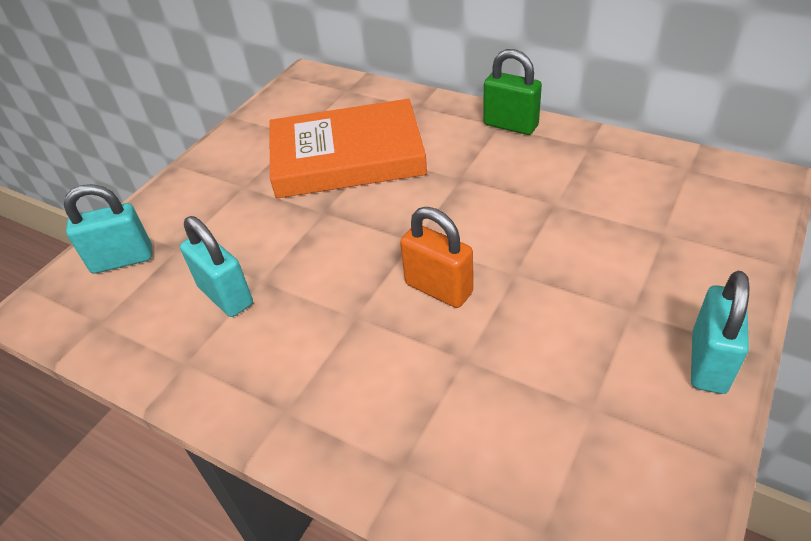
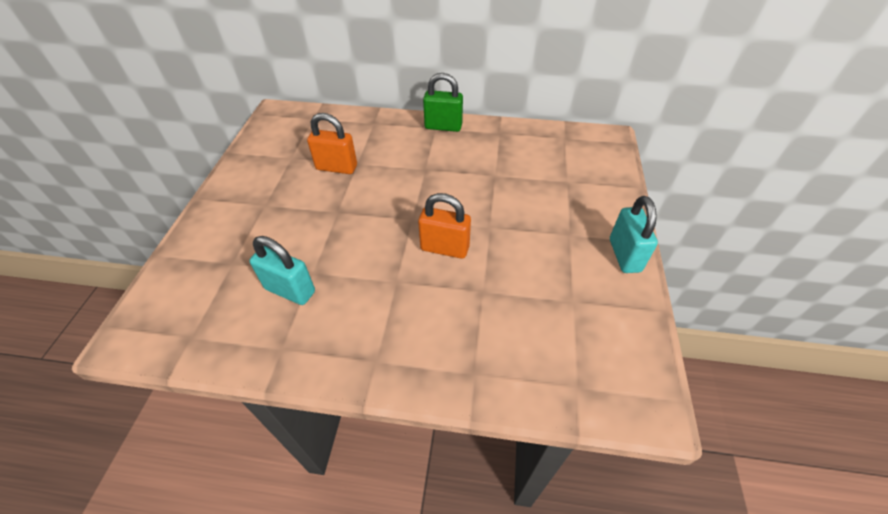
camera: 25 degrees left, 5 degrees up
turquoise padlock [64,184,152,274] -> none
orange book [269,99,427,198] -> orange padlock [307,113,357,174]

